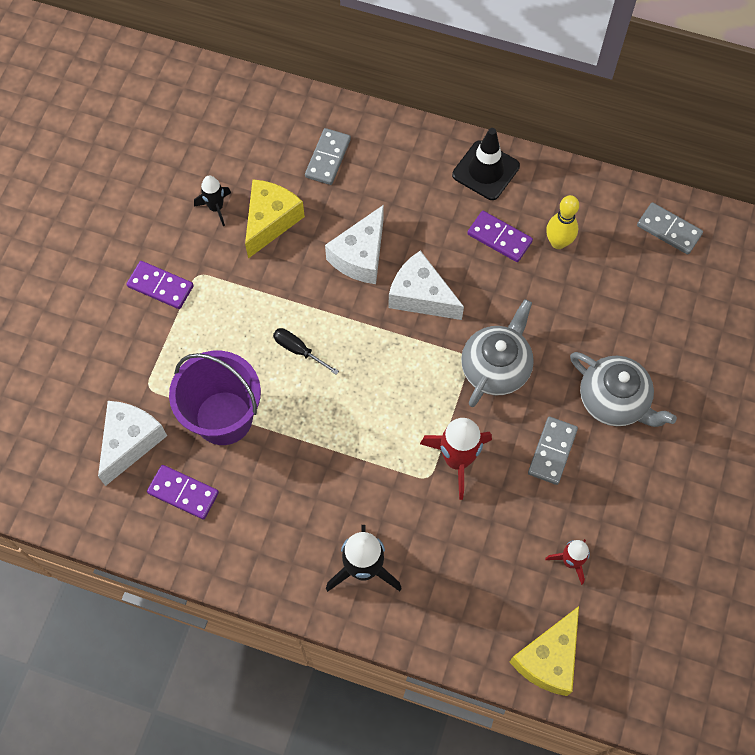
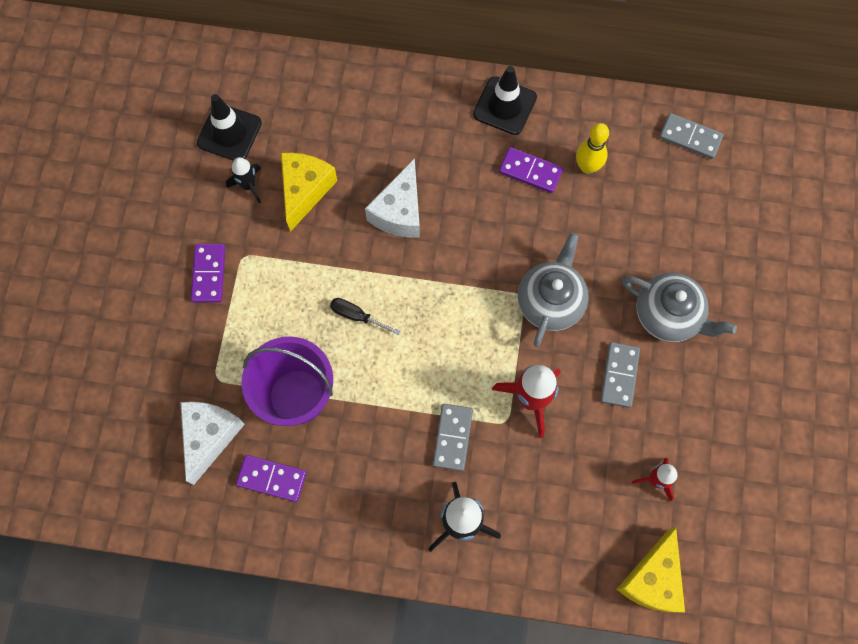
camera: 10 degrees left, 5 degrees up
purple domino [126,261,194,309] -> purple domino turned 75 degrees clockwise [191,244,225,302]
grey domino [305,128,351,185] -> grey domino moved to [433,404,473,471]
white cheese [388,250,464,320] -> none
none -> black traffic cone [197,94,262,161]

